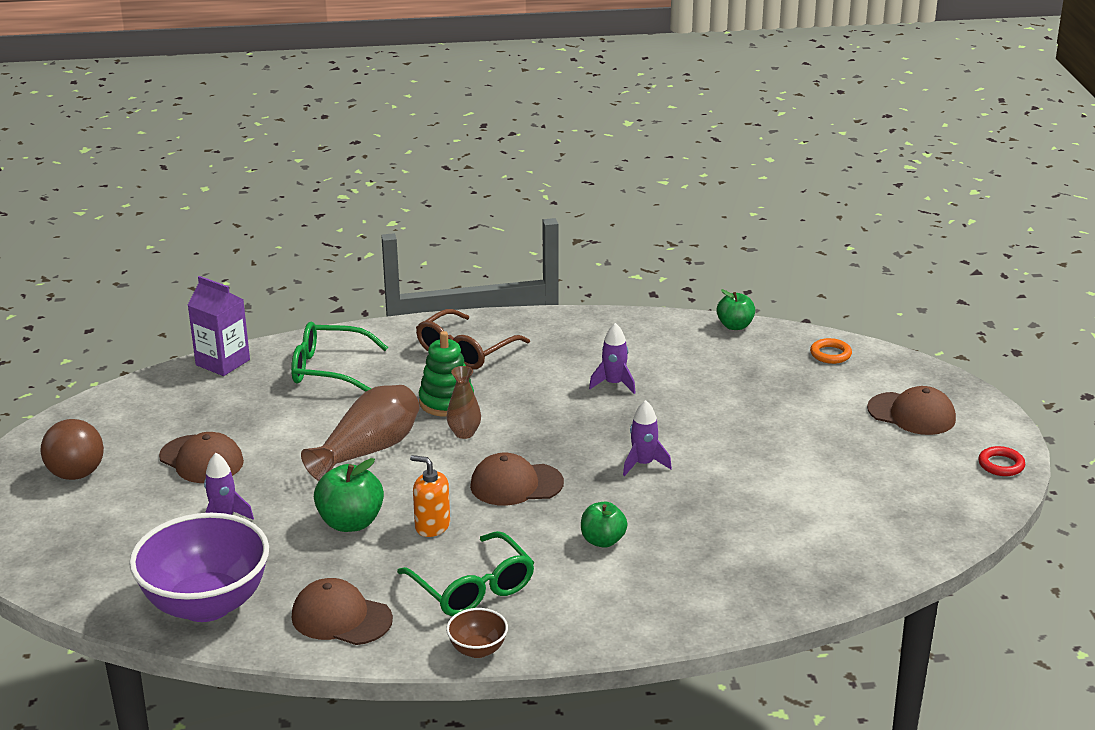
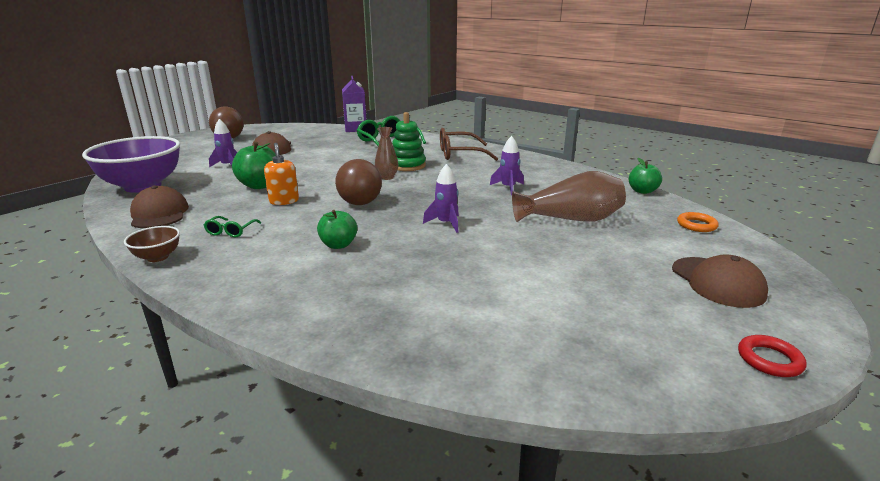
camera: 45 degrees right, 5 degrees down
brown vase [301,385,420,481] -> brown vase moved to [512,171,626,222]
green glasses [397,531,535,616] -> green glasses [204,216,261,237], size x0.50
brown cap [470,452,564,506] -> brown ball [335,159,382,205]

